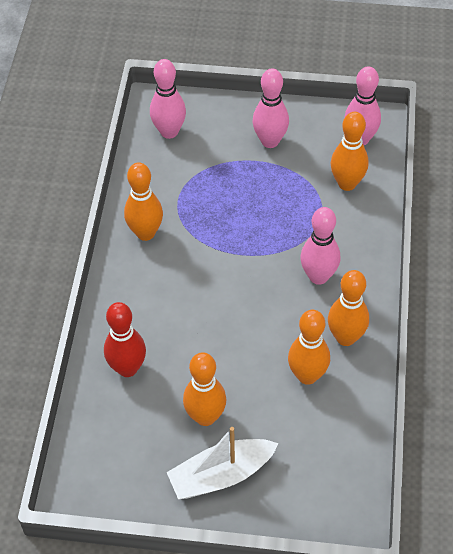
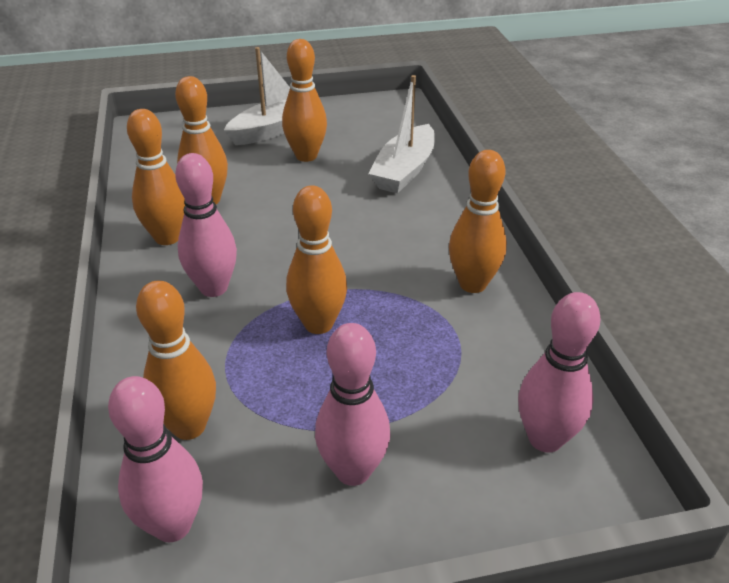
camera: 160 degrees right, 15 degrees down
red bowling pin [104,302,146,377] -> white boat [369,75,435,193]
none -> orange bowling pin [286,185,347,334]

